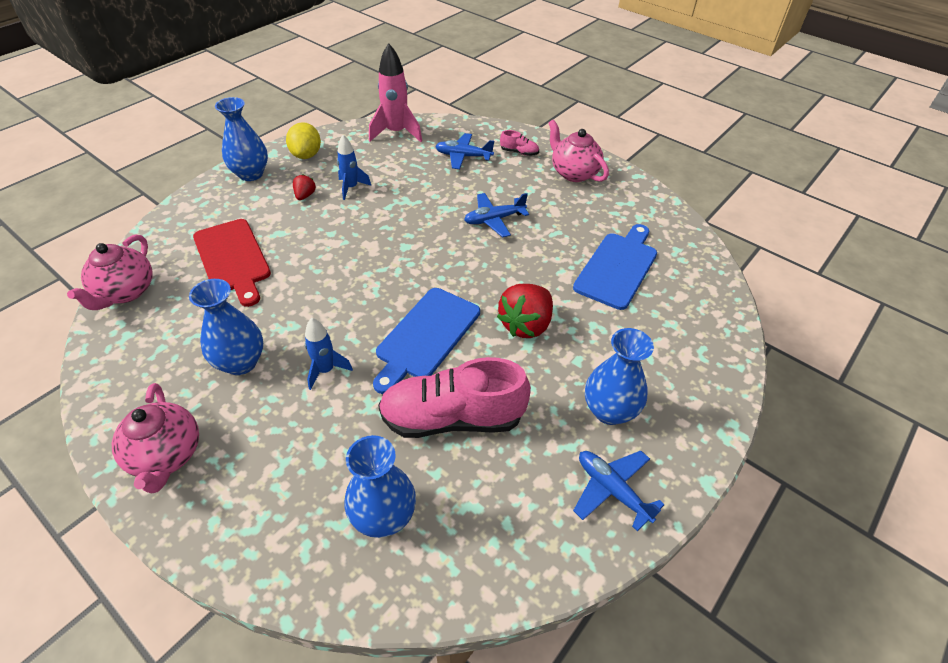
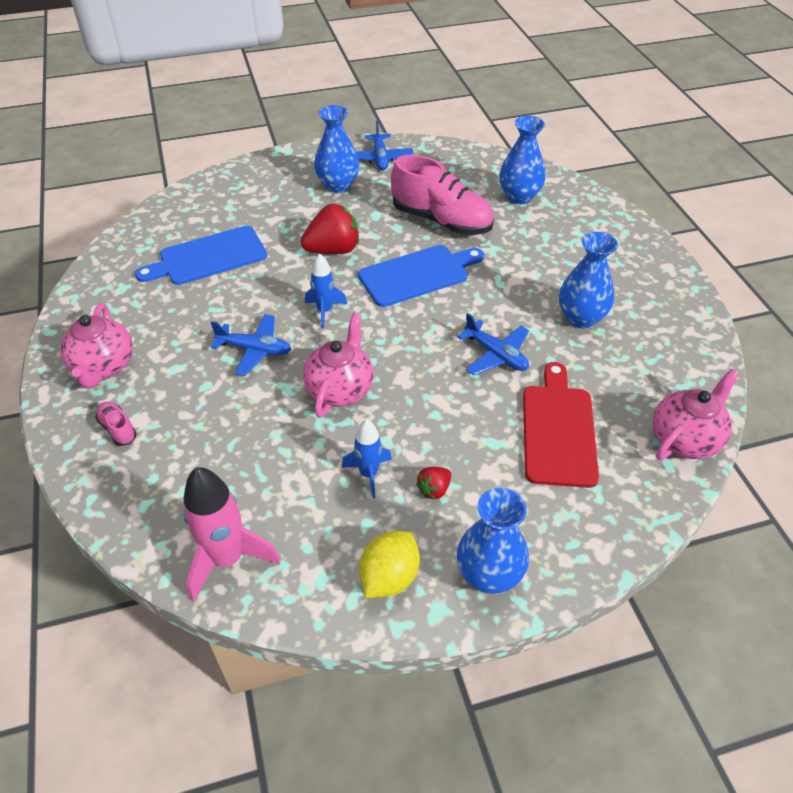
camera: 145 degrees left, 0 degrees up
pink teapot [112,383,199,493] -> pink teapot moved to [303,313,374,418]
blue rocket [305,318,353,390] -> blue rocket moved to [305,254,347,328]
blue plane [435,133,494,169] -> blue plane moved to [457,313,529,375]

